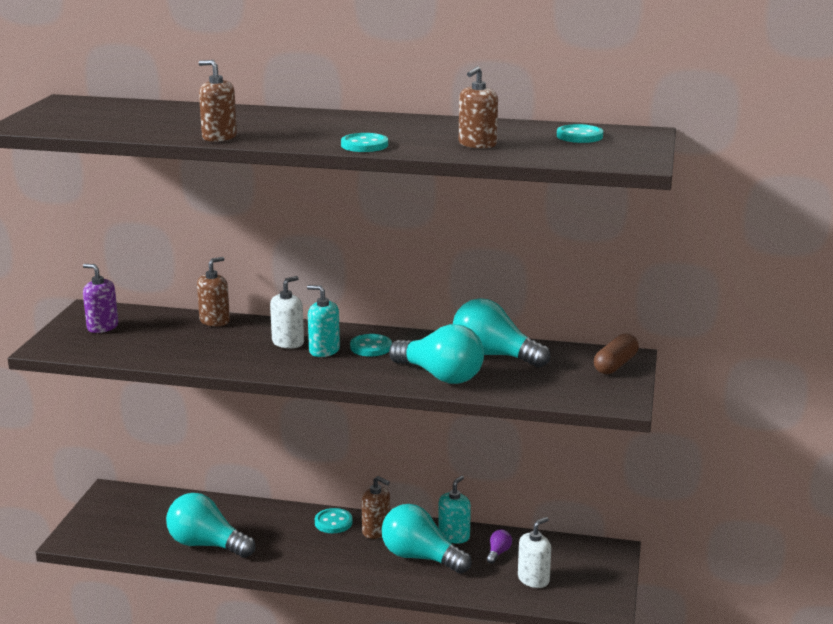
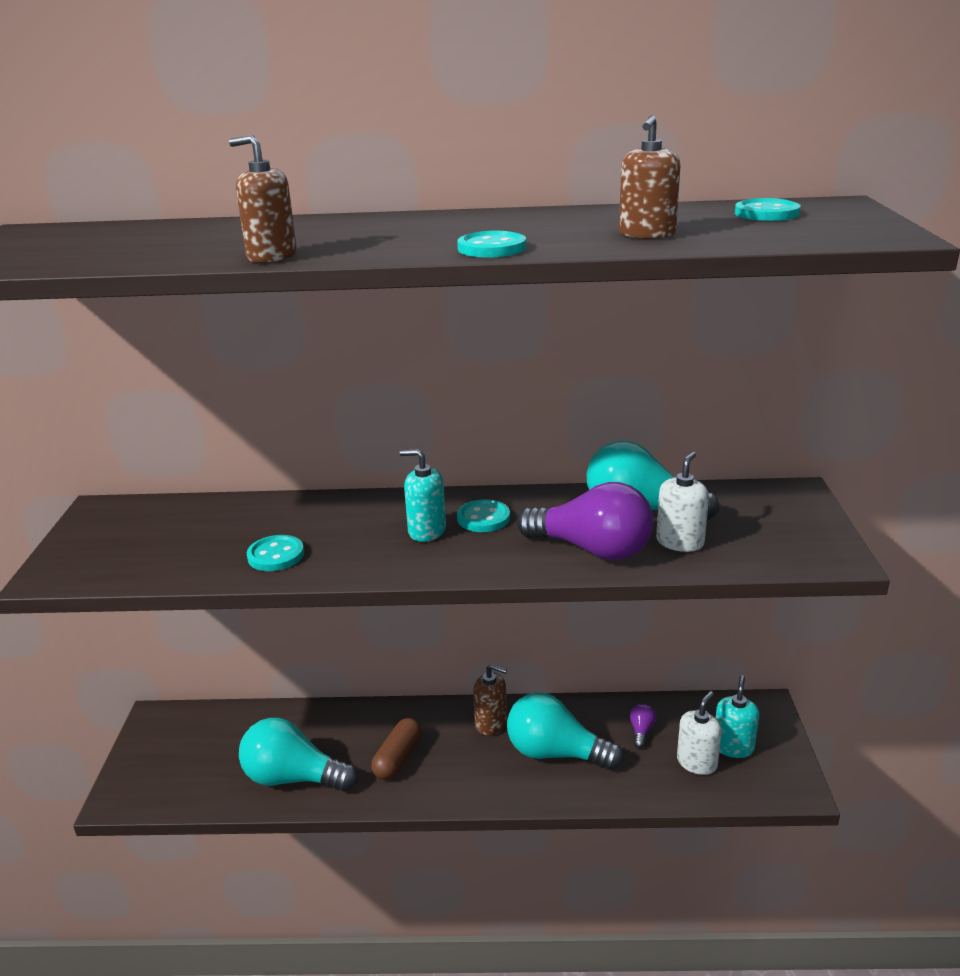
camera: 10 degrees left, 5 degrees up
purple soap dispenser [83,264,118,333] -> none
brown soap dispenser [197,257,230,326] -> none
white soap dispenser [270,276,304,348] -> white soap dispenser moved to [656,451,709,552]
turquoise button [315,508,353,533] -> turquoise button moved to [247,535,304,571]
turquoise light bulb [389,324,484,384] -> purple light bulb [517,482,653,560]
turquoise soap dispenser [438,475,471,544] -> turquoise soap dispenser moved to [715,675,759,758]
brown capsule [594,333,639,374] -> brown capsule moved to [371,718,422,780]

